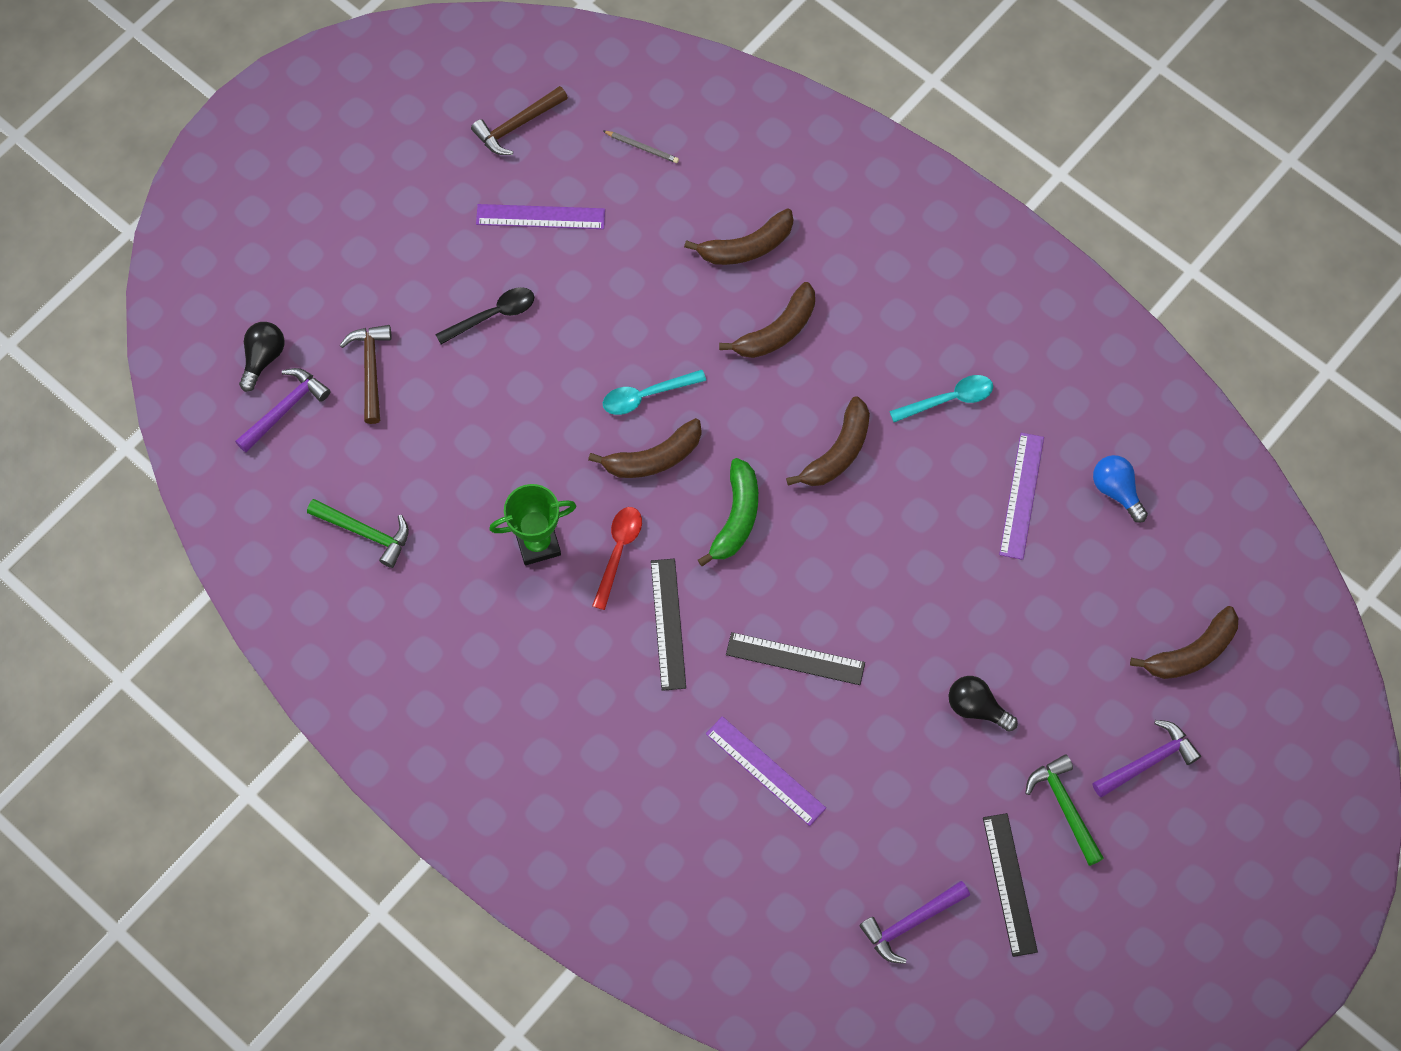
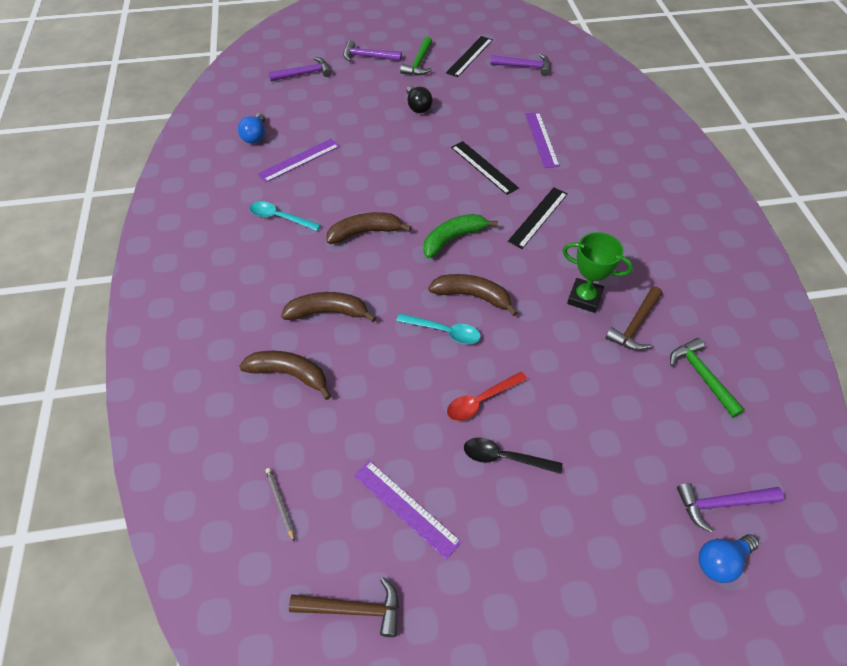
camera: 140 degrees left, 15 degrees down
black light bulb [239,322,285,392] -> blue light bulb [699,534,759,583]
brown hammer [340,325,392,424] -> brown hammer moved to [606,287,662,351]
red spoon [592,507,642,610] -> red spoon moved to [447,372,527,421]
brown banana [1130,606,1238,679] -> purple hammer [268,57,332,81]

